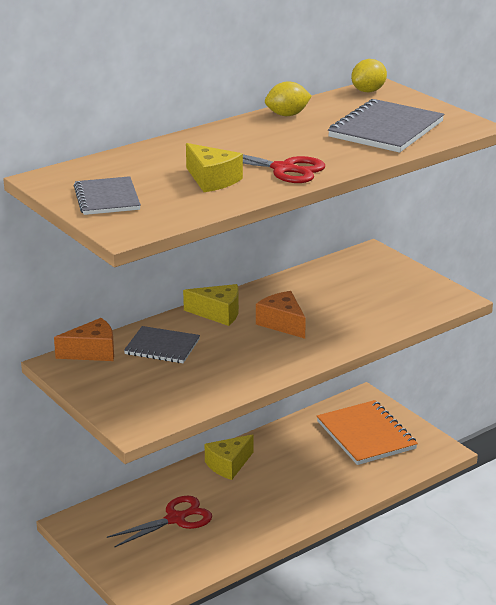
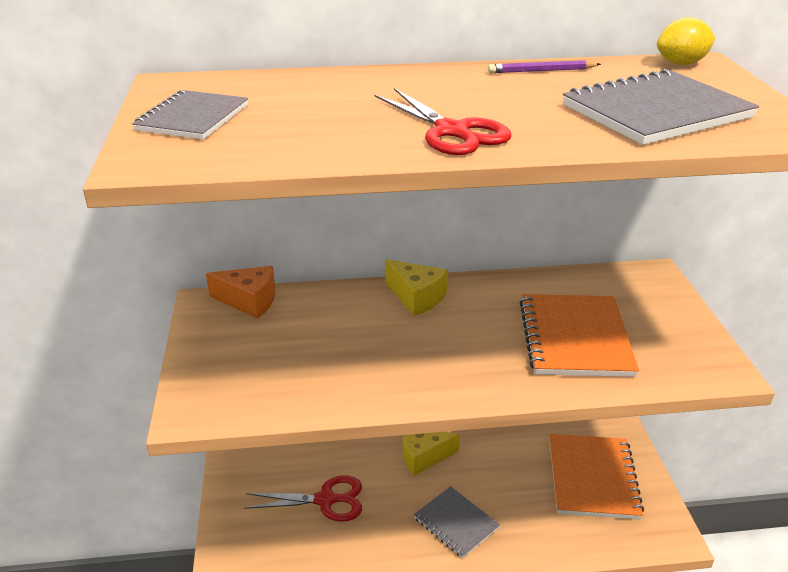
camera: 30 degrees right, 5 degrees up
grey notebook [124,326,200,363] -> grey notebook moved to [414,486,500,558]
yellow cheese [186,143,243,192] -> none
orange cheese [256,291,306,339] -> none
yellow lemon [265,81,311,116] -> purple pencil [488,60,601,73]
none -> orange notebook [520,294,639,377]

